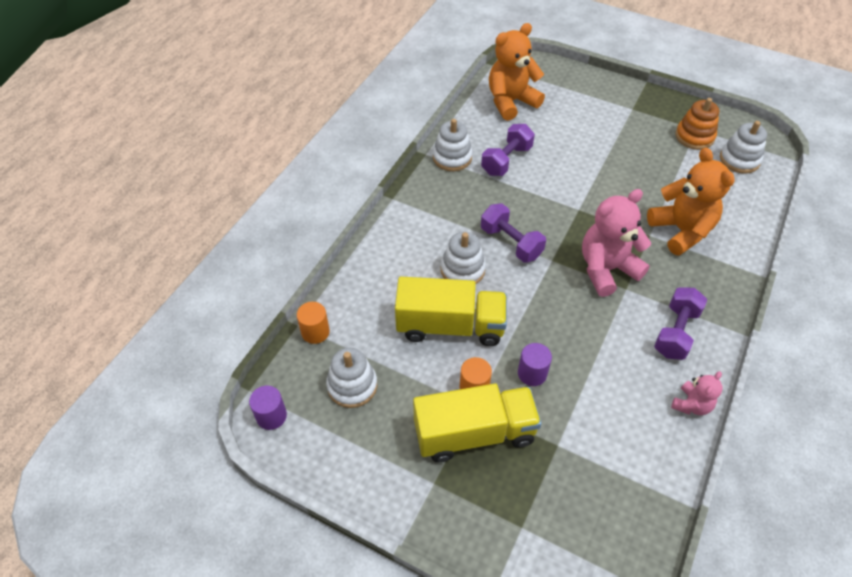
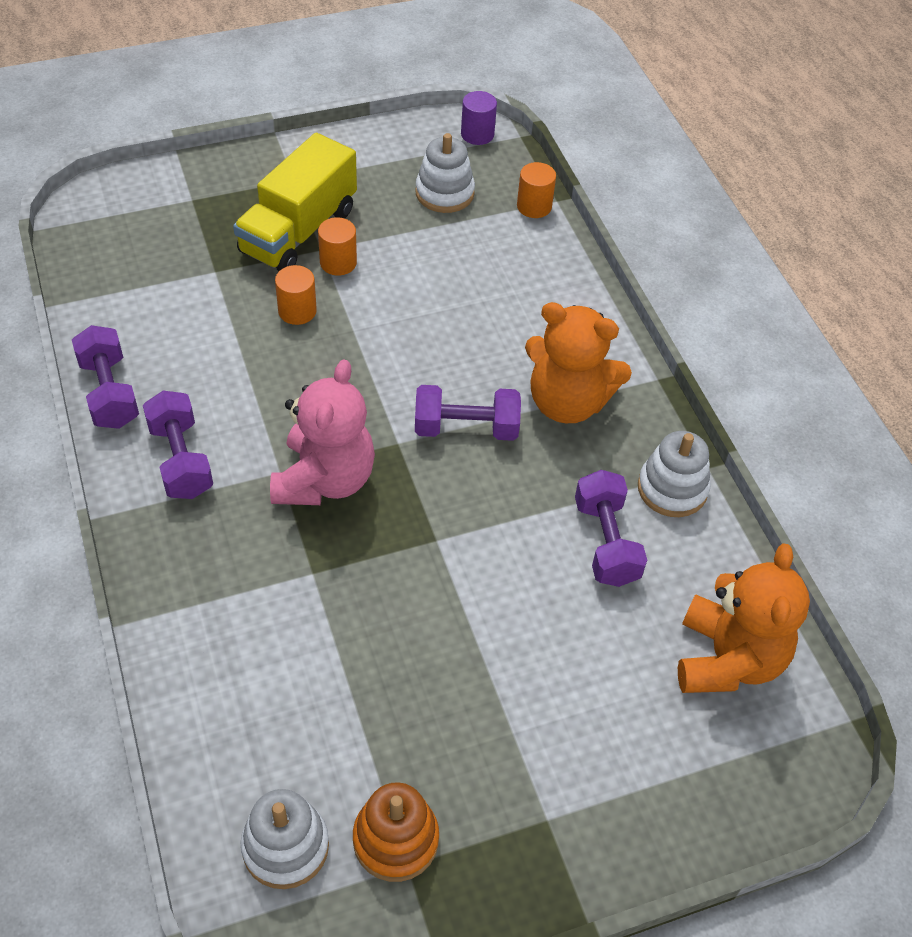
camera: 130 degrees right, 0 degrees up
yellow truck [395,277,507,346] -> none
white stacking toy [441,232,486,284] -> none
purple cylinder [518,343,552,386] -> orange cylinder [275,265,317,325]
orange teddy bear [647,148,735,256] -> orange teddy bear moved to [525,302,632,423]
pink teddy bear [671,371,723,415] -> purple dumbbell [72,325,139,429]

